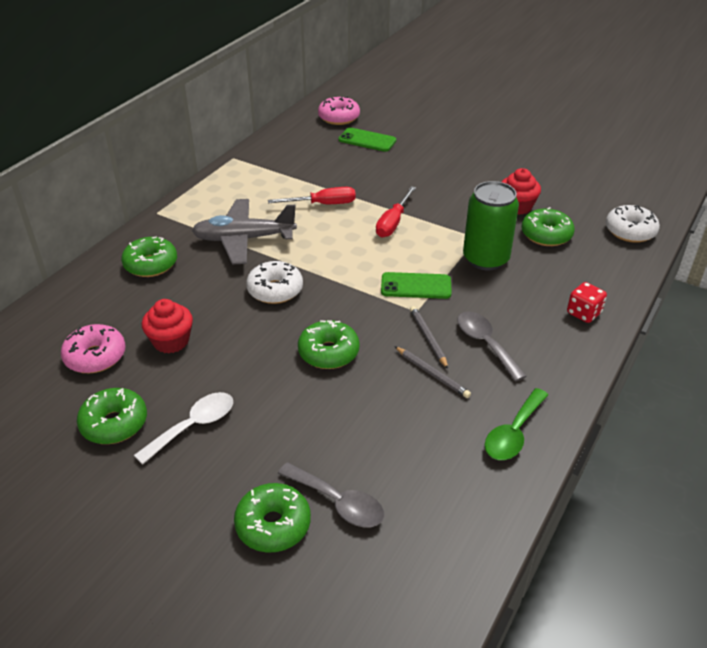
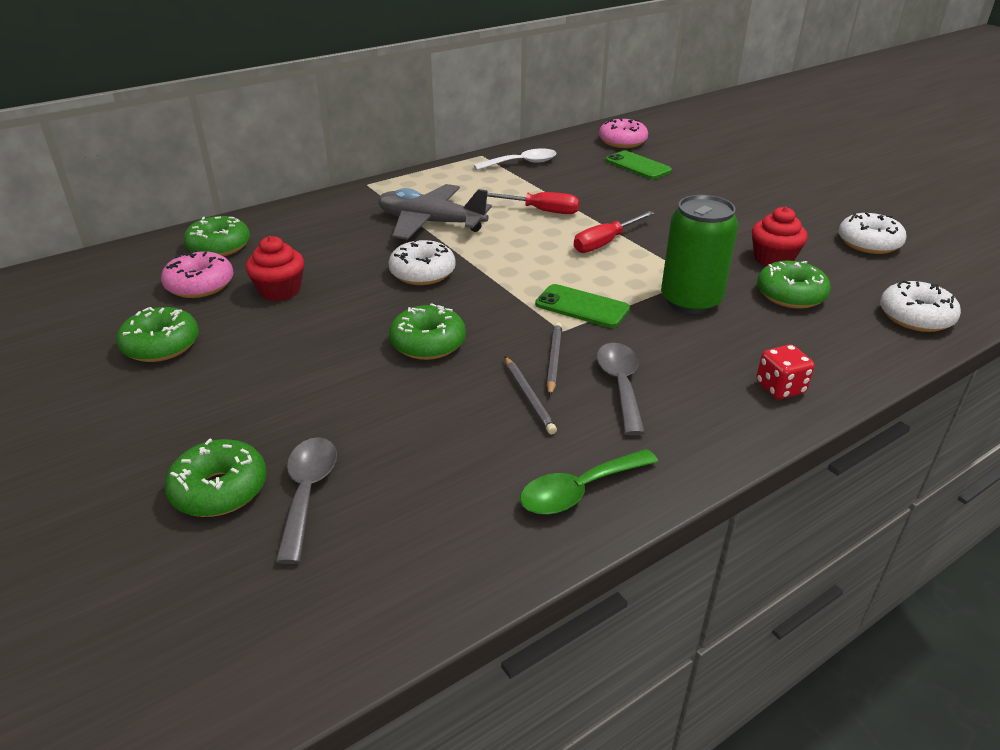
camera: 25 degrees right, 5 degrees down
green donut [121,236,177,277] -> green donut moved to [183,216,250,256]
white spoon [134,392,233,465] -> white spoon moved to [474,148,557,170]
grey spoon [278,463,384,528] -> grey spoon turned 150 degrees counterclockwise [276,437,337,564]
none -> white donut [838,213,906,254]

